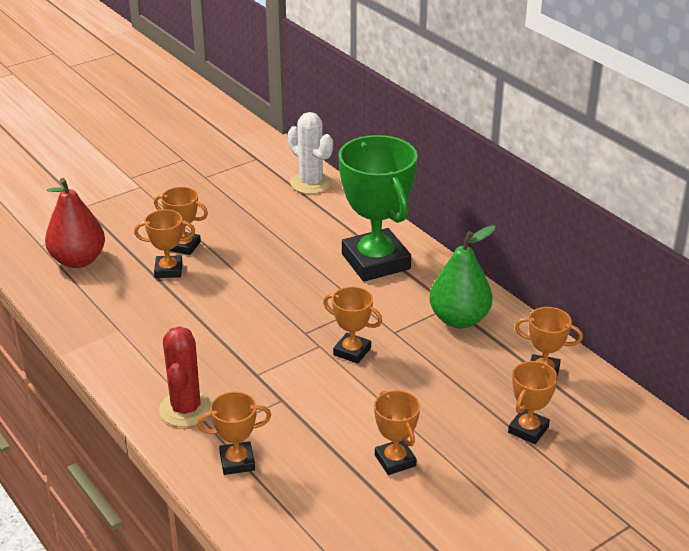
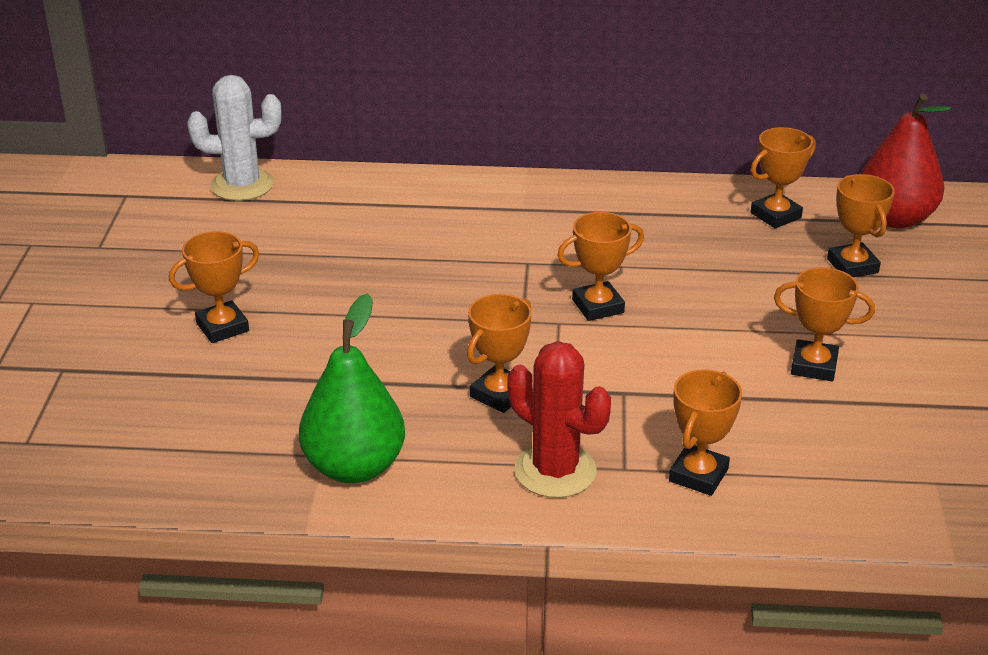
camera: 50 degrees left, 0 degrees up
red pear [45,178,105,268] -> red pear moved to [860,94,951,228]
orange trophy [134,209,195,278] -> orange trophy moved to [467,294,532,413]
green trophy [338,135,418,281] -> none
green pear [429,225,496,328] -> green pear moved to [299,293,405,483]

